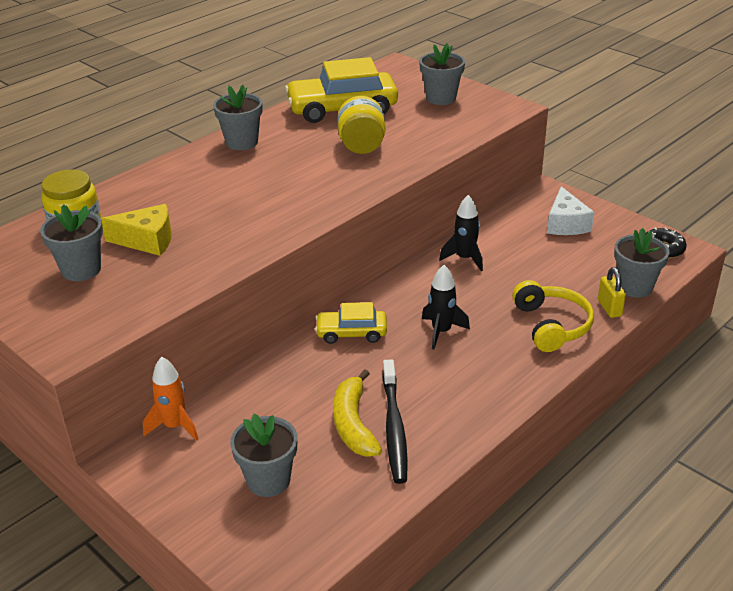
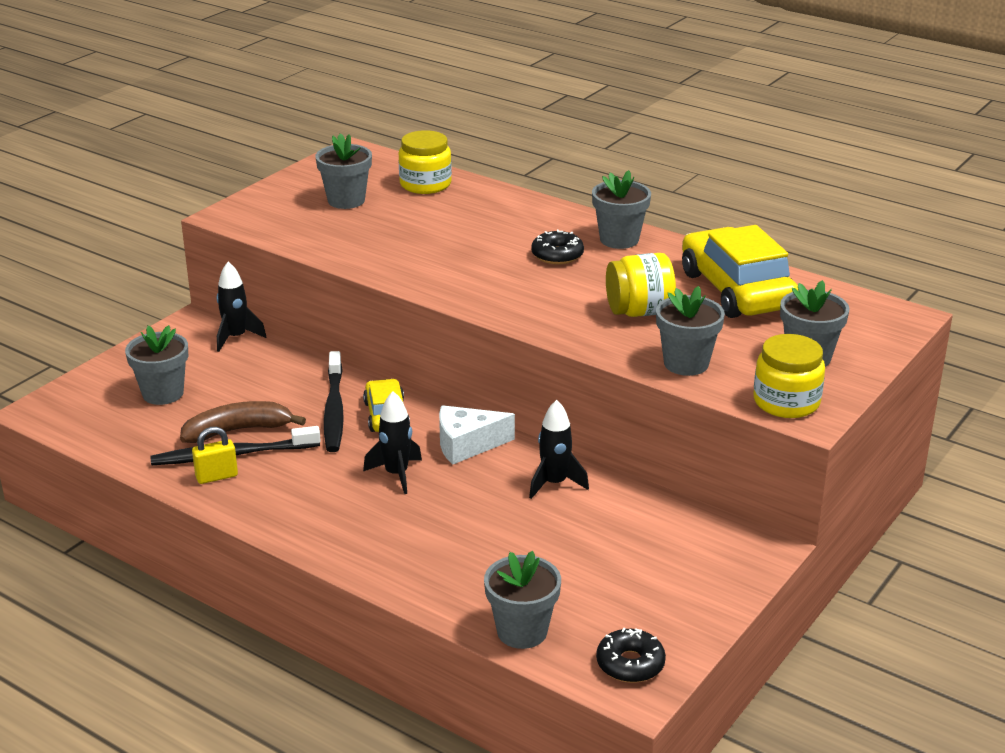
camera: 80 degrees right, 5 degrees down
yellow cheese [101,204,172,256] -> none
orange rocket [143,357,198,441] -> black rocket [217,262,266,352]
yellow banana [333,369,382,457] -> brown banana [180,401,306,443]
yellow headphones [512,280,594,352] -> none
white cheese [547,186,594,235] -> white cheese moved to [439,405,515,465]
yellow padlock [598,267,626,318] -> yellow padlock moved to [192,427,238,484]
none -> black toothbrush [324,351,344,452]
none -> black donut [531,229,584,265]
none -> grey flower pot [656,286,725,376]
none -> yellow jar [753,334,825,418]

